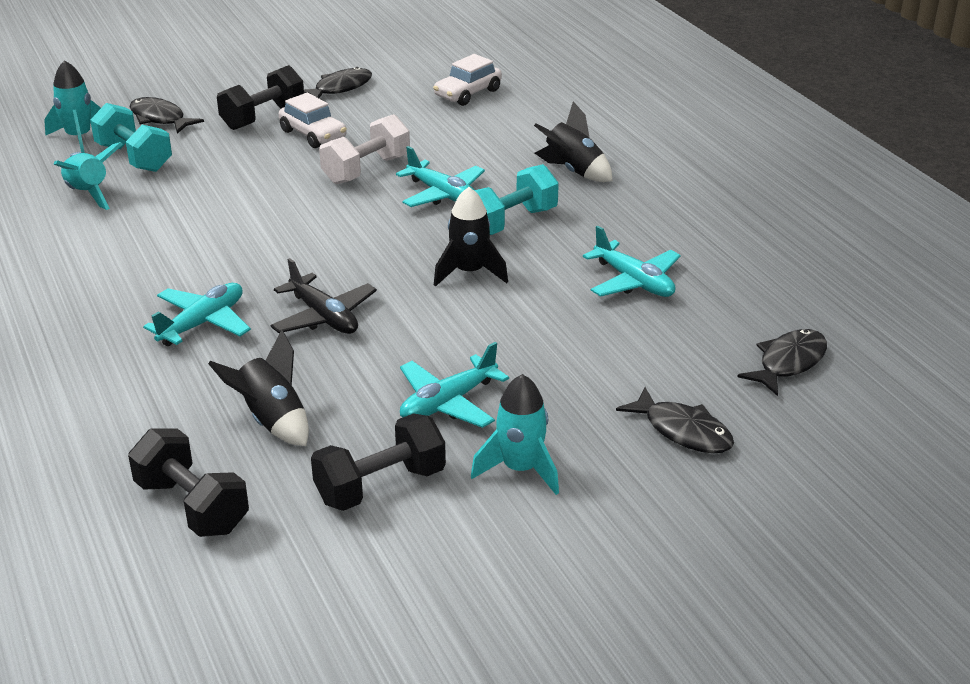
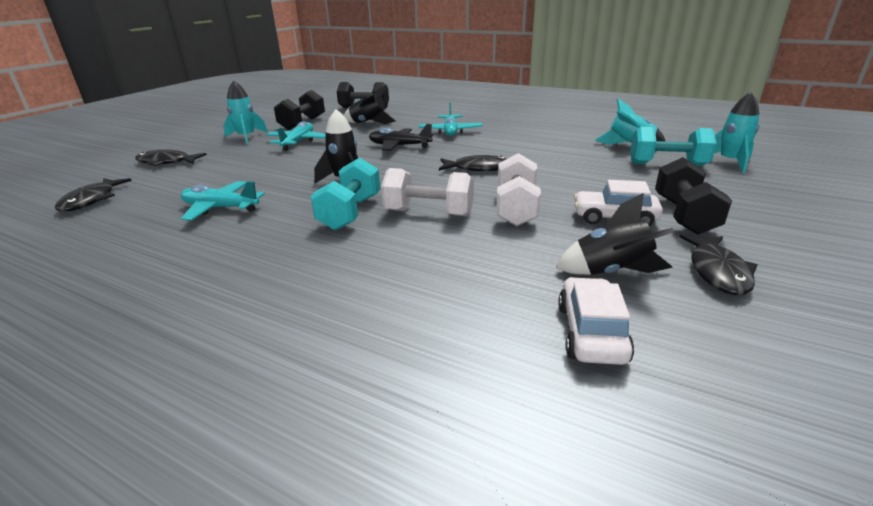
camera: 145 degrees right, 5 degrees down
black fish [129,97,204,134] -> black fish moved to [439,155,507,171]
turquoise plane [396,146,485,207] -> white dumbbell [381,168,474,216]
black rocket [534,101,612,182] -> black rocket moved to [555,193,674,275]

